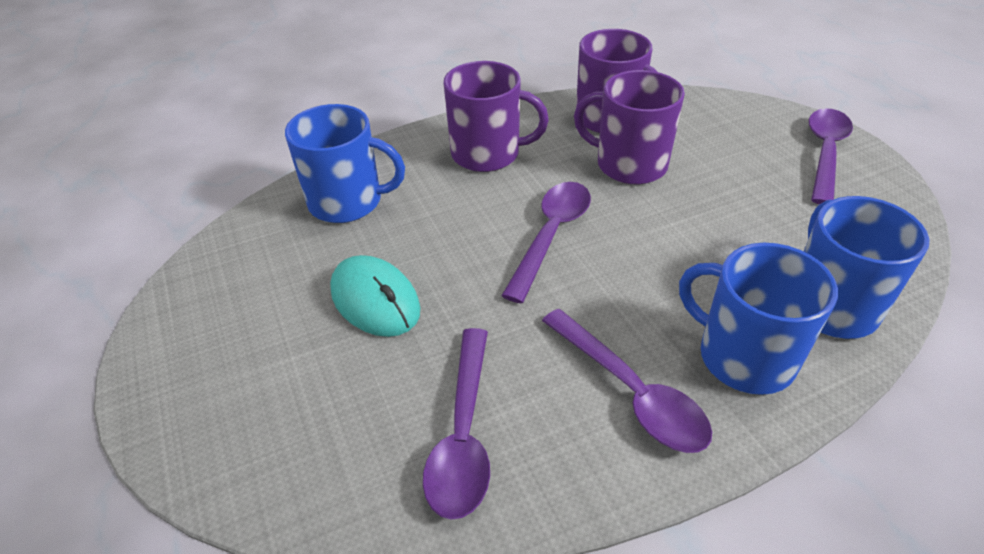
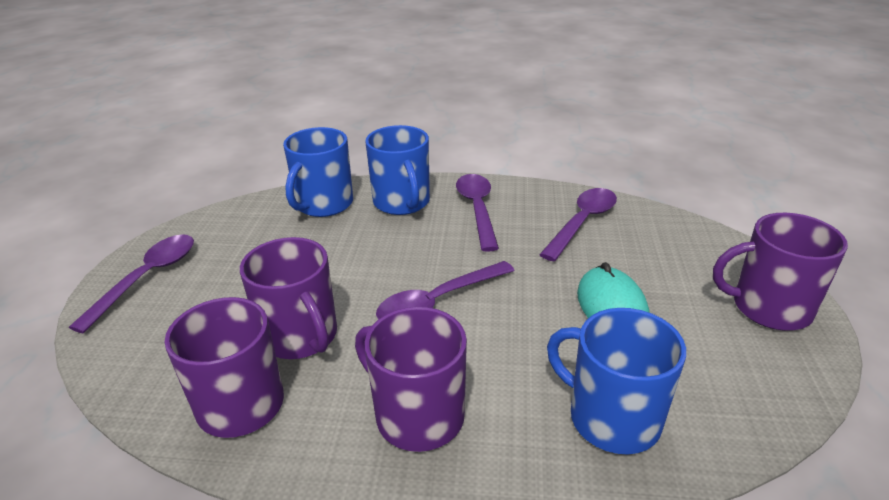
camera: 150 degrees left, 10 degrees down
purple spoon [808,108,853,204] -> purple spoon turned 150 degrees clockwise [69,234,194,333]
none -> purple mug [713,213,848,331]

